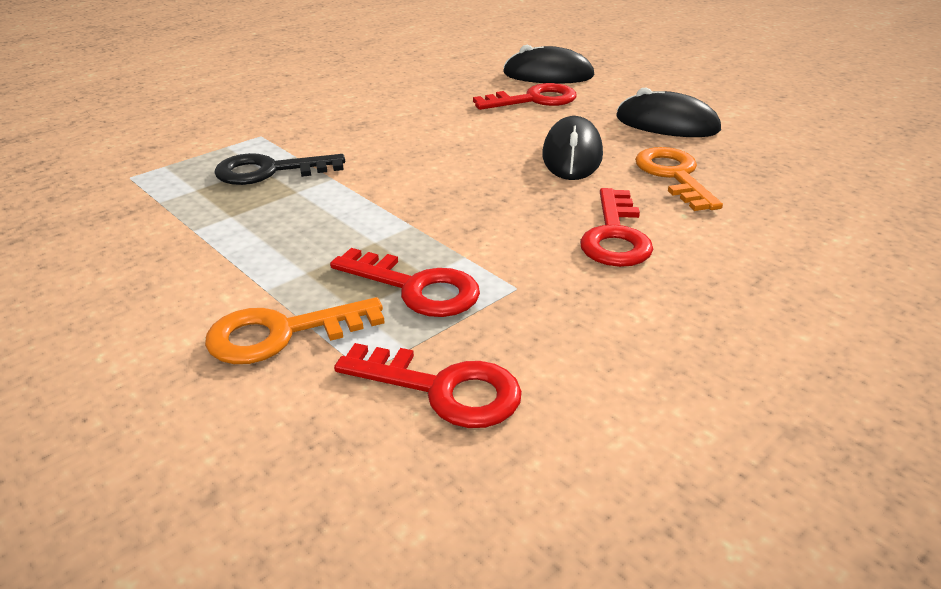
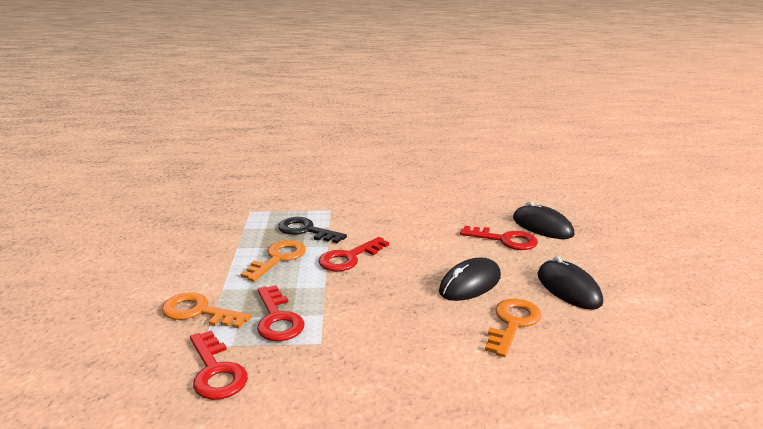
camera: 40 degrees right, 10 degrees down
red key [580,188,653,267] -> red key moved to [318,237,389,271]
none -> orange key [240,240,306,282]

